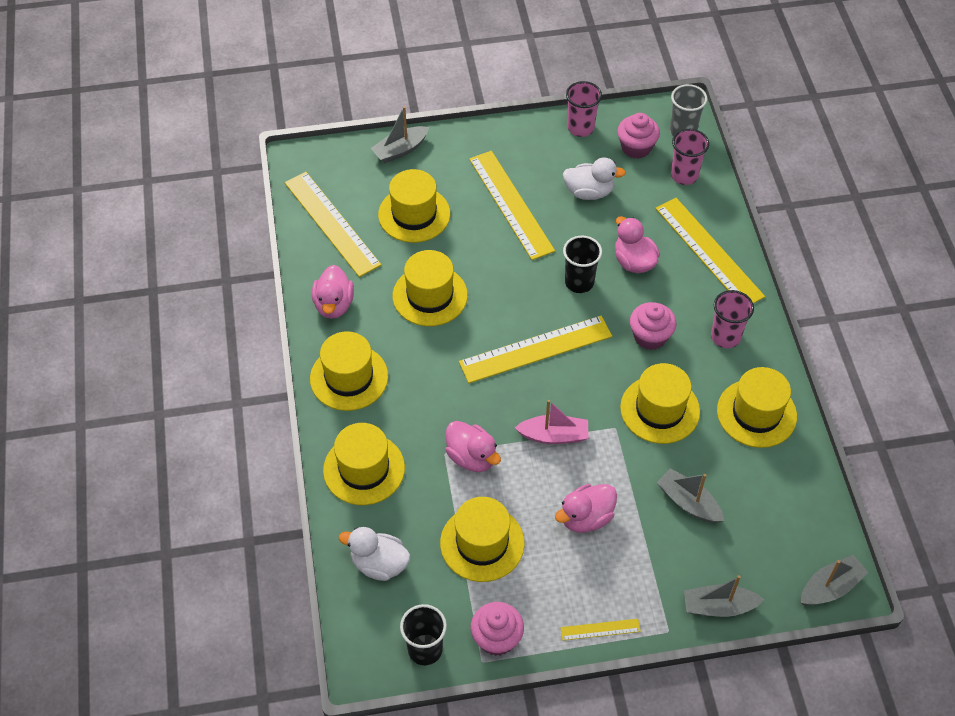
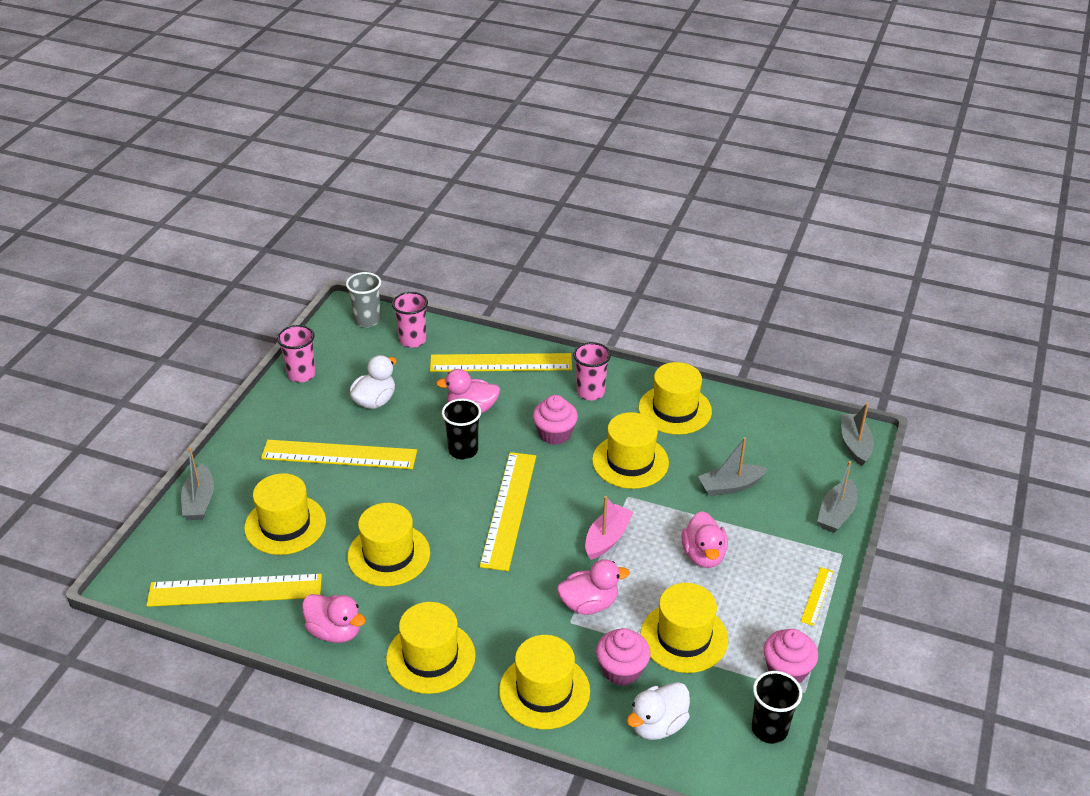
camera: 60 degrees left, 15 degrees down
pink cupcake [617,113,660,159] -> pink cupcake moved to [596,628,651,686]

